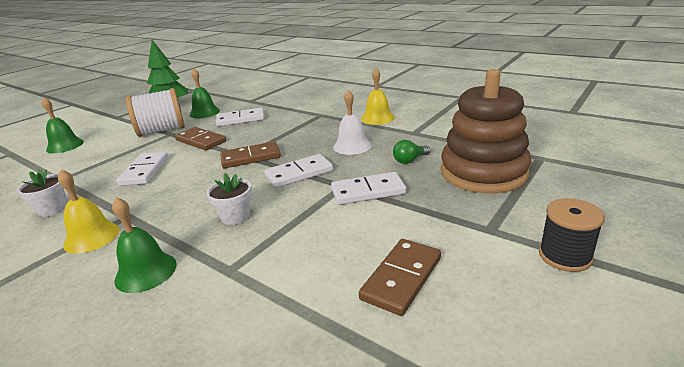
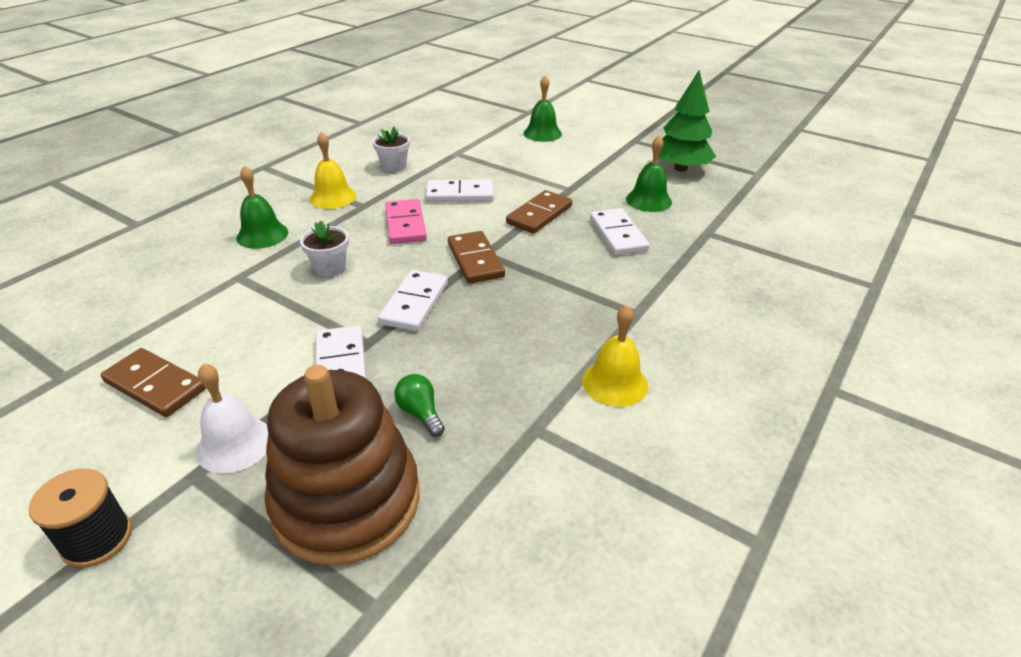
camera: 85 degrees right, 10 degrees up
white spool [126,88,185,137] -> none
white domino [264,154,333,188] -> white domino turned 45 degrees clockwise [378,270,448,331]
white bell [333,90,371,155] -> white bell moved to [196,364,268,474]
none -> pink domino [385,199,427,244]

